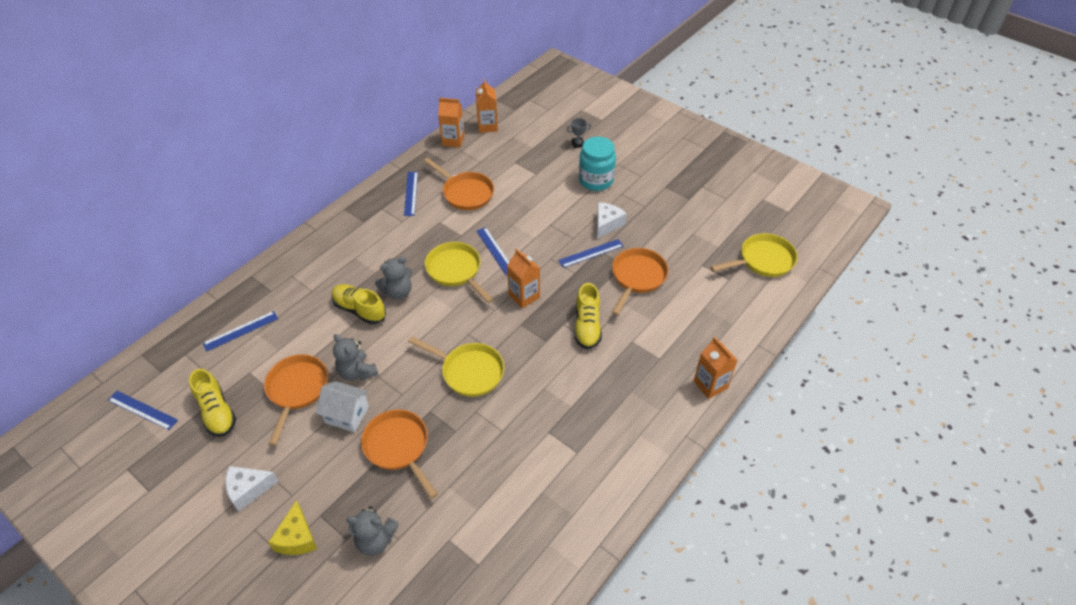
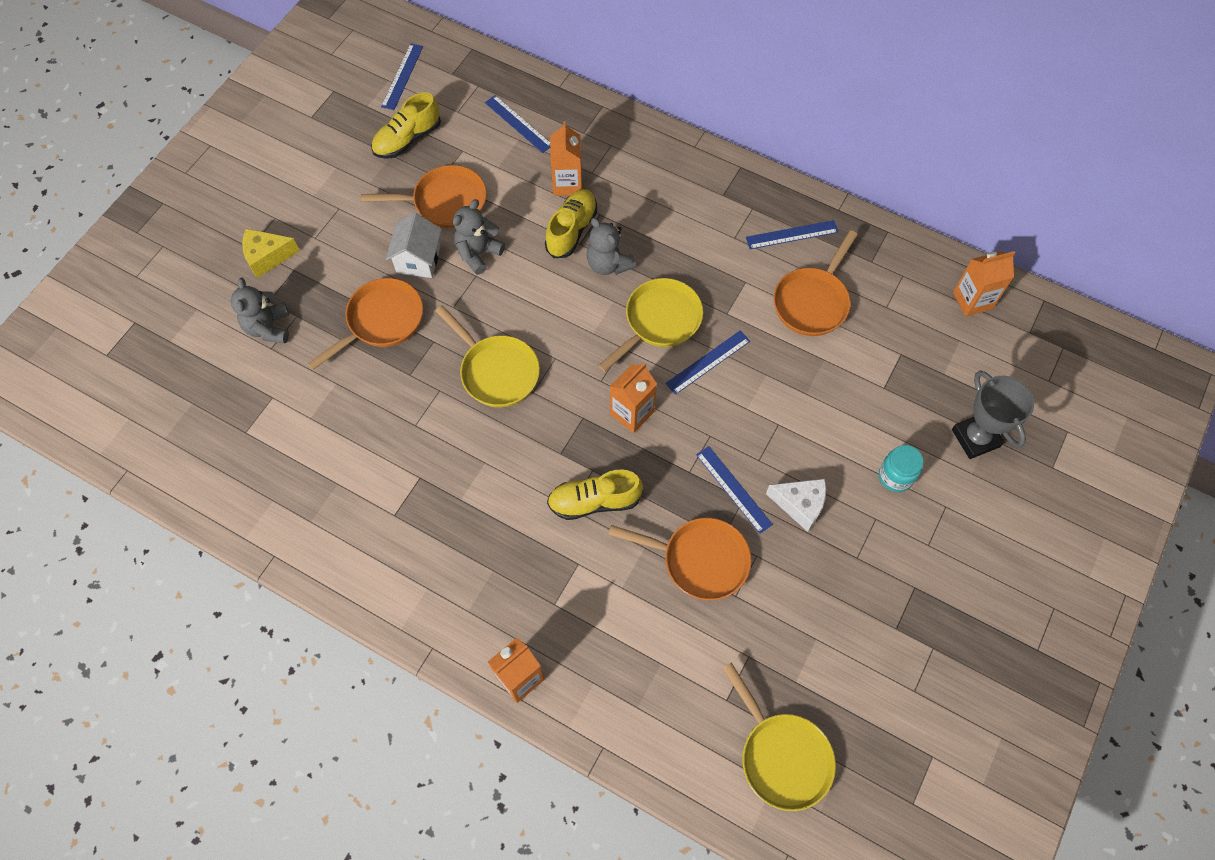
camera: 80 degrees right, 15 degrees up
white cheese [225,466,279,512] -> none
yellow pan [408,336,504,397] -> yellow pan turned 60 degrees counterclockwise [435,305,540,407]
orange carton [438,98,464,147] -> orange carton moved to [550,121,582,196]
grey trophy [567,118,591,148] -> grey trophy [952,370,1034,459], size x1.98
turquoise jar [579,137,616,191] -> turquoise jar [879,445,924,492], size x0.62

